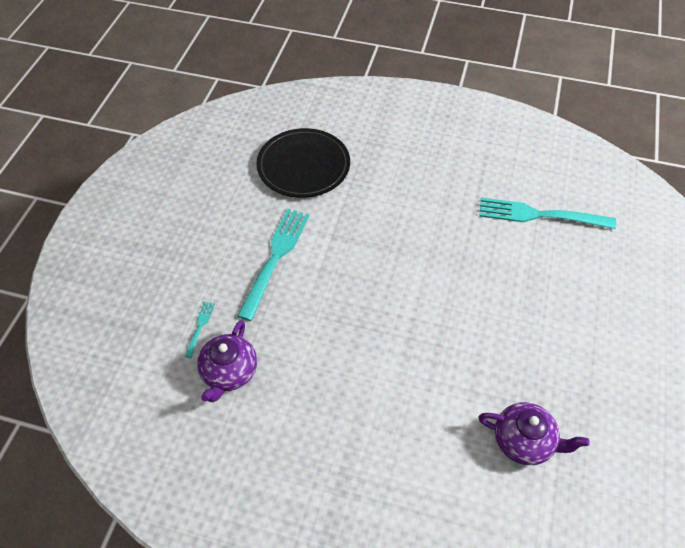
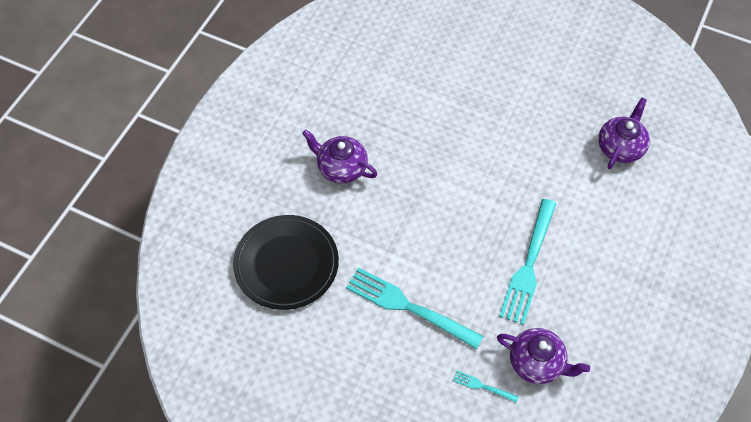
camera: 80 degrees left, 5 degrees up
turquoise fork [479,197,616,229] -> turquoise fork moved to [499,199,557,325]
none -> purple teapot [302,130,378,183]

